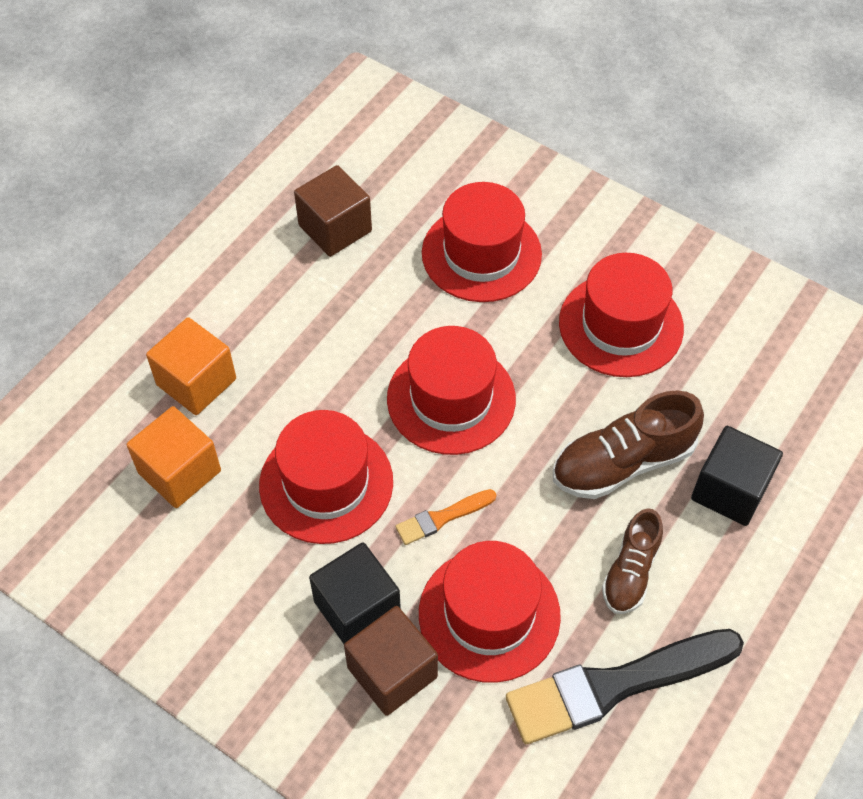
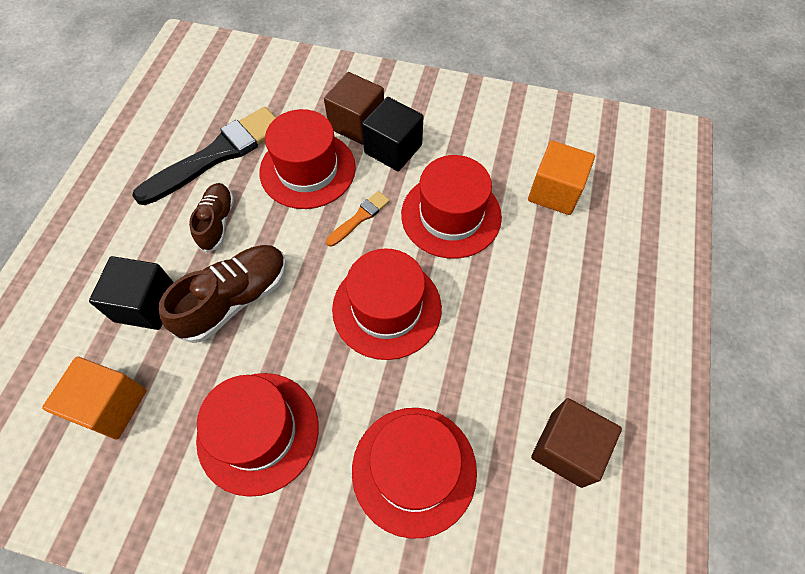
camera: 160 degrees right, 5 degrees up
orange cube [146,317,236,415] -> orange cube moved to [42,357,147,440]

